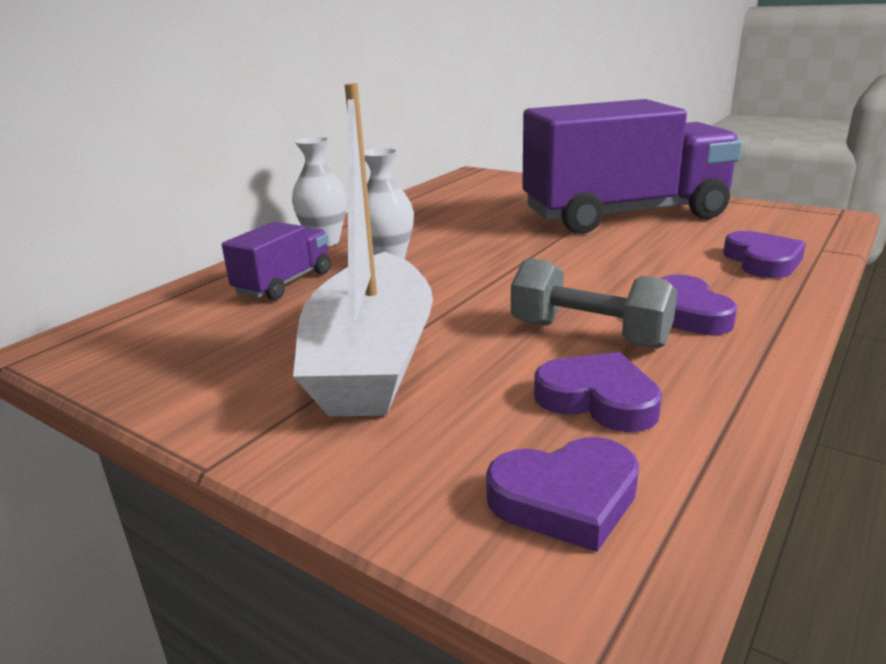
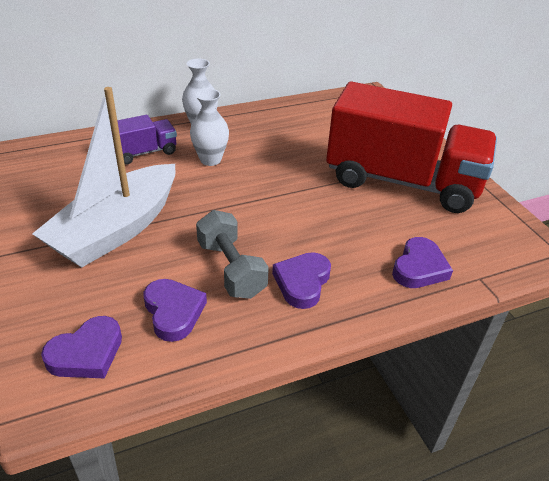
camera: 30 degrees right, 15 degrees up
purple heart [486,437,639,552] -> purple heart turned 60 degrees counterclockwise [41,316,122,379]
purple truck [522,99,742,234] -> red truck [326,82,497,213]

